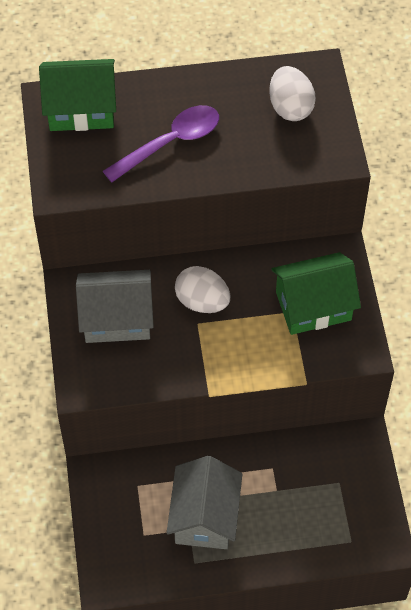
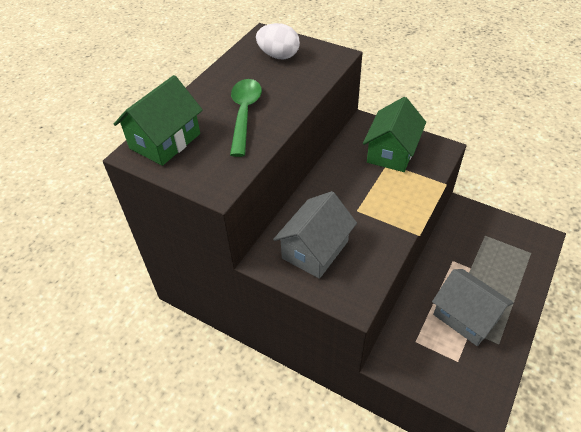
camera: 50 degrees left, 10 degrees down
purple spoon [103,105,219,182] -> green spoon [230,79,262,157]
white egg [175,266,230,313] -> none

